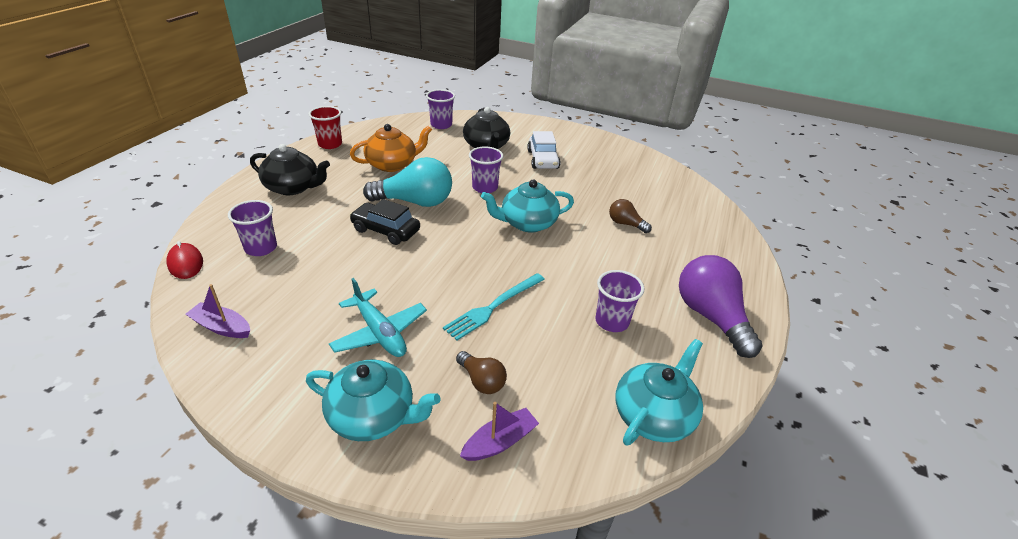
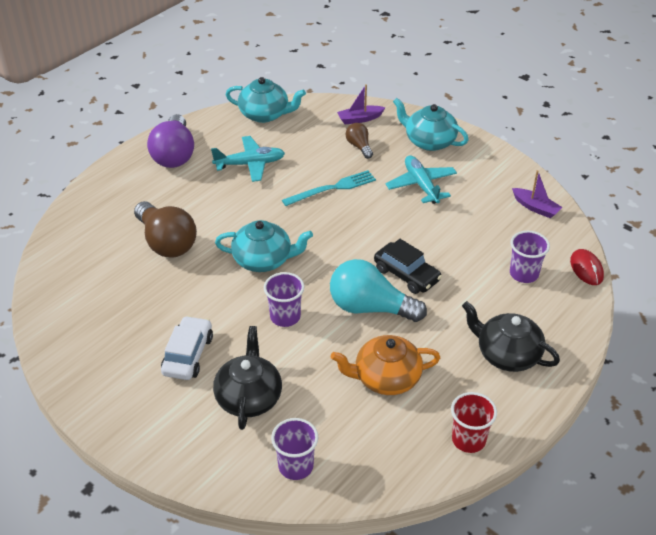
camera: 160 degrees left, 5 degrees up
purple cup [595,270,644,332] -> turquoise plane [211,136,285,182]
brown light bulb [609,199,652,233] -> brown light bulb [134,201,197,258], size x1.96
turquoise teapot [616,339,703,445] -> turquoise teapot turned 135 degrees counterclockwise [225,77,306,123]

